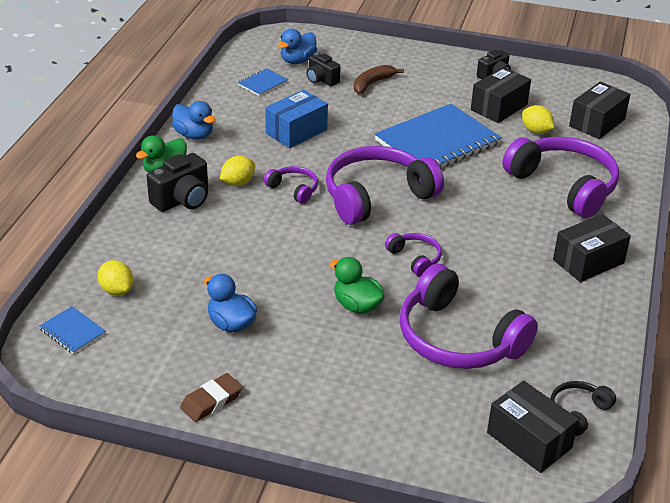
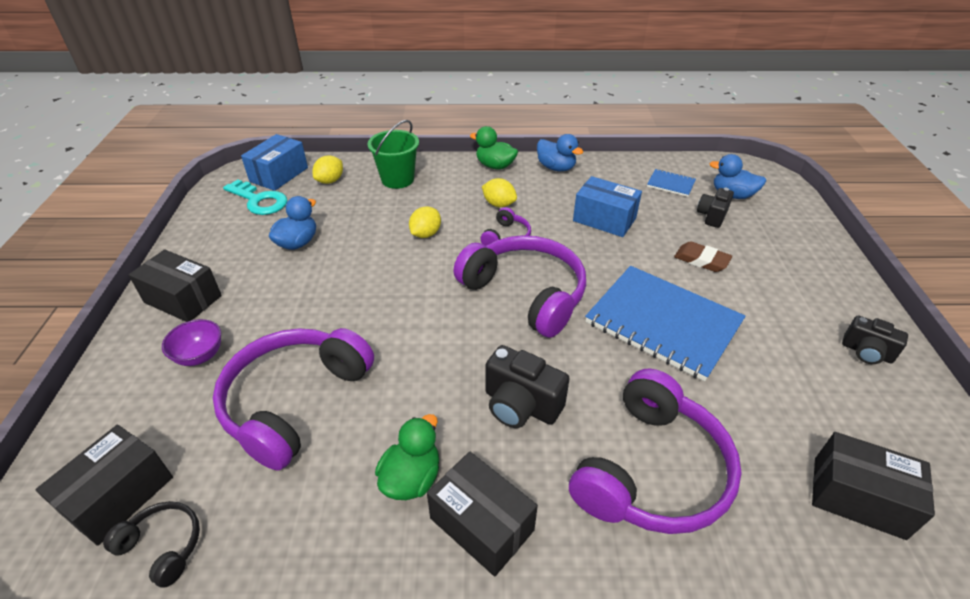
camera: 75 degrees right, 5 degrees up
blue notebook [39,306,106,354] -> blue box [241,134,308,191]
black camera [147,153,208,212] -> black camera moved to [485,345,570,428]
blue duck [172,101,215,140] -> blue duck turned 75 degrees counterclockwise [537,134,583,171]
brown eraser [180,373,243,422] -> brown eraser moved to [674,241,732,272]
green duck [330,257,385,314] -> green duck moved to [375,414,439,500]
brown banana [354,65,404,94] -> none
purple headphones [385,233,442,276] -> none
black box [471,67,531,123] -> black box moved to [128,249,222,322]
yellow lemon [522,105,554,134] -> yellow lemon moved to [409,206,441,238]
none -> purple bowl [162,319,221,366]
none -> turquoise key [223,179,287,215]
none -> green bucket [367,120,419,189]

